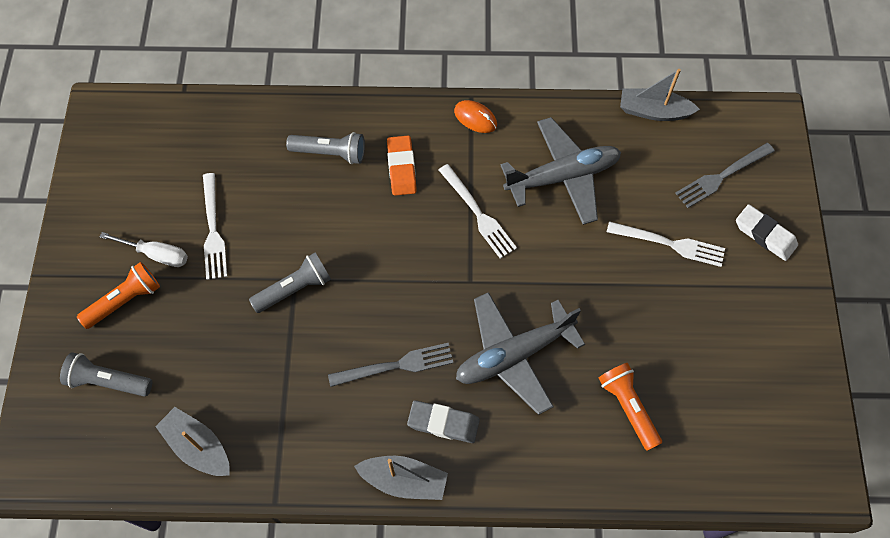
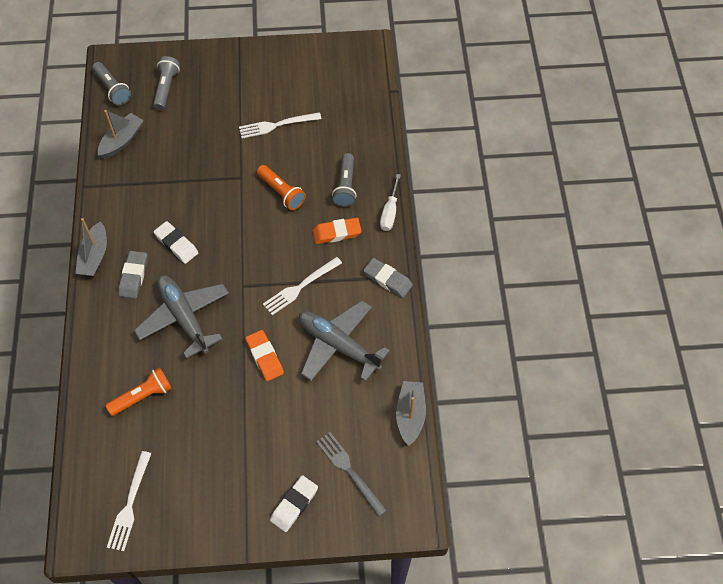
camera: 85 degrees right, 5 degrees down
orange flashlight [77,262,160,329] -> orange flashlight moved to [257,165,306,210]
white screwdriver [100,232,188,267] -> white screwdriver moved to [380,174,401,231]
grey flashlight [249,252,331,313] -> grey flashlight moved to [92,62,131,105]
grey fork [328,343,454,387] -> white eraser [154,221,198,264]
orange mouse [454,100,497,133] -> grey eraser [363,258,413,298]
grey plane [500,117,621,225] -> grey plane turned 150 degrees clockwise [299,300,390,381]
white fork [607,221,725,267] -> white fork moved to [107,451,152,551]
none -> orange eraser [245,330,284,381]

